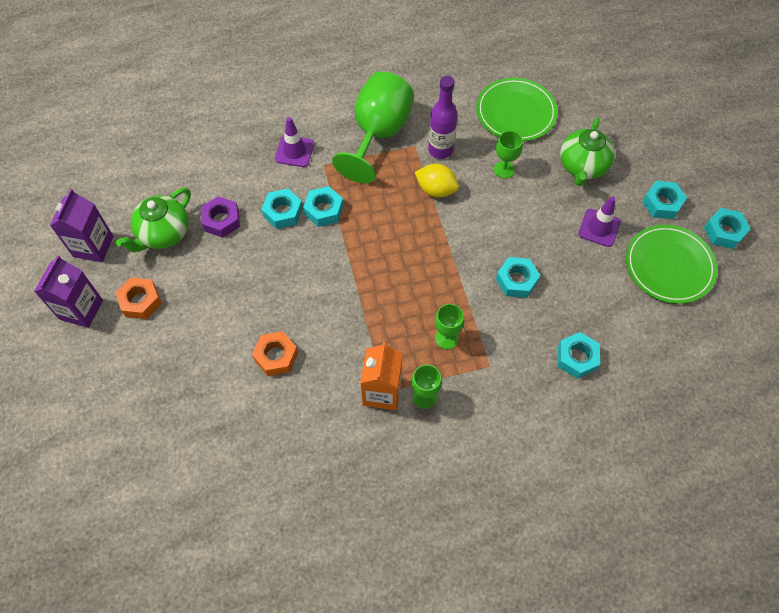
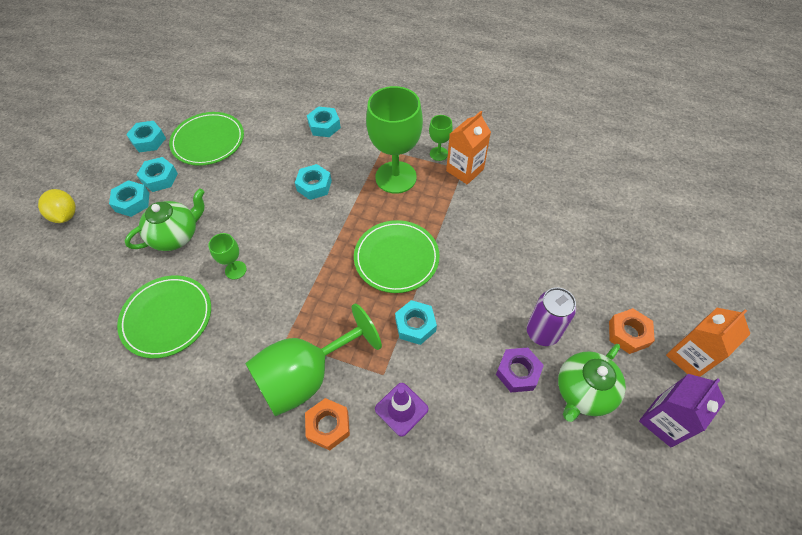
camera: 145 degrees left, 5 degrees down
purple carton [34,255,103,328] -> orange carton [666,308,750,377]
green teapot [116,188,191,252] -> green teapot turned 150 degrees clockwise [558,344,626,422]
orange nut [252,331,298,376] -> orange nut moved to [305,398,350,450]
turquoise nut [261,189,303,229] -> turquoise nut moved to [109,180,149,217]
yellow lemon [415,164,459,197] -> yellow lemon moved to [38,189,76,223]
purple bottle [428,76,458,159] -> none
green goblet [435,304,464,349] -> green goblet [366,86,423,194], size x2.17
purple traffic cone [578,196,621,247] -> none
none -> green plate [354,220,440,293]
none -> purple can [527,287,576,346]

